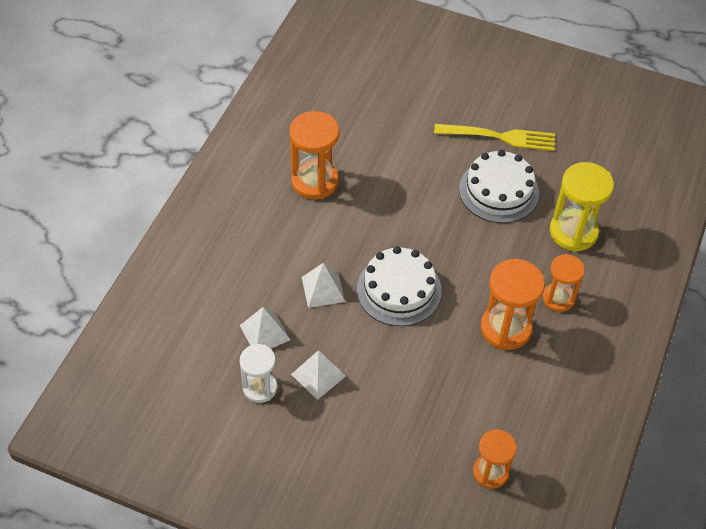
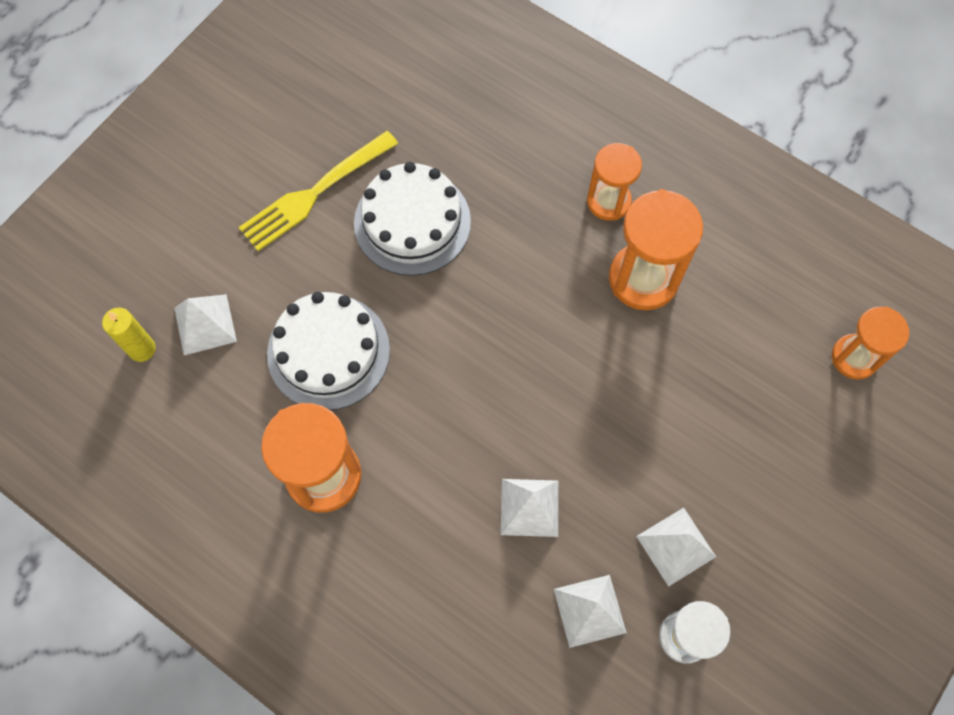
camera: 75 degrees left, 15 degrees up
white cake [357,246,442,326] -> white cake moved to [267,292,390,410]
yellow fork [434,124,555,151] -> yellow fork turned 150 degrees counterclockwise [239,131,398,251]
yellow hourglass [550,162,614,252] -> none
none -> yellow candle [102,308,156,362]
none -> white pyramid [174,294,237,355]

